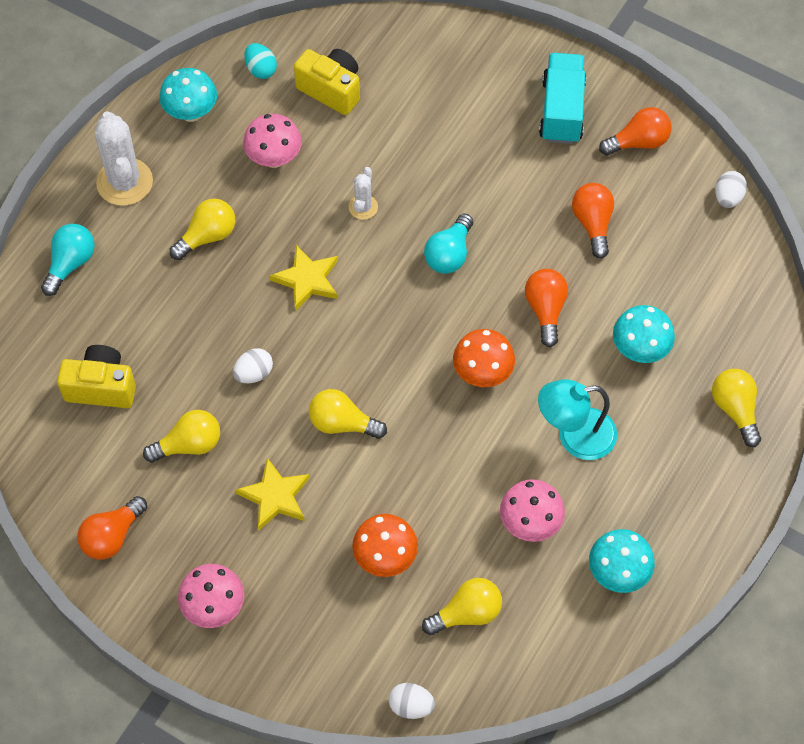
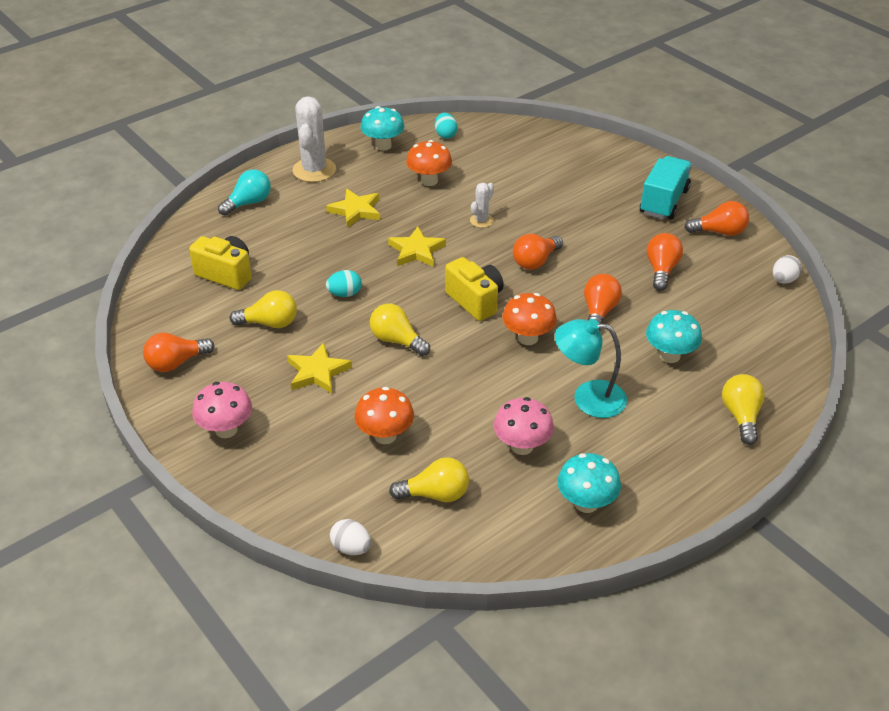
camera: 20 degrees right, 20 degrees down
yellow light bulb [170,198,235,260] -> yellow star [326,189,380,228]
white egg [233,348,273,383] -> turquoise egg [326,270,362,297]
pink mushroom [243,114,302,168] -> orange mushroom [406,140,452,186]
yellow camera [294,49,360,115] -> yellow camera moved to [445,257,504,321]
turquoise light bulb [424,213,473,274] -> orange light bulb [513,234,563,270]

